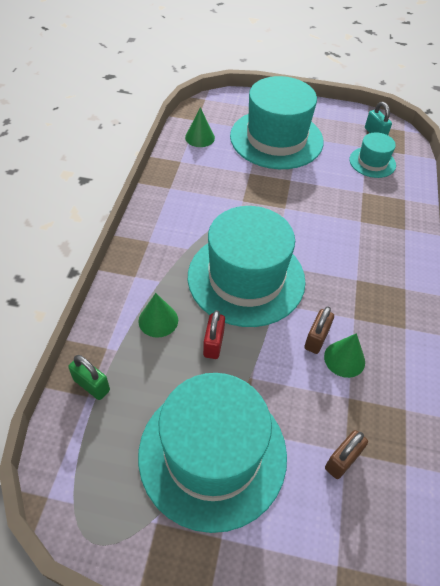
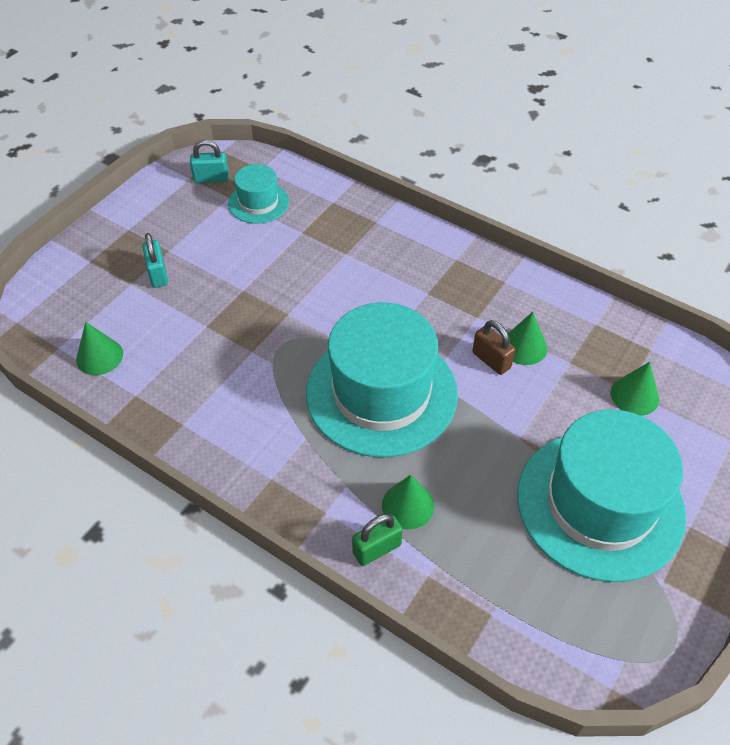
camera: 65 degrees left, 0 degrees up
green padlock [68,355,110,400] -> green padlock moved to [352,514,403,566]
red padlock [203,310,225,359] -> none
turquoise hat [230,76,324,169] -> turquoise padlock [142,233,168,288]
brown padlock [325,430,368,479] -> green cone [611,362,659,416]

